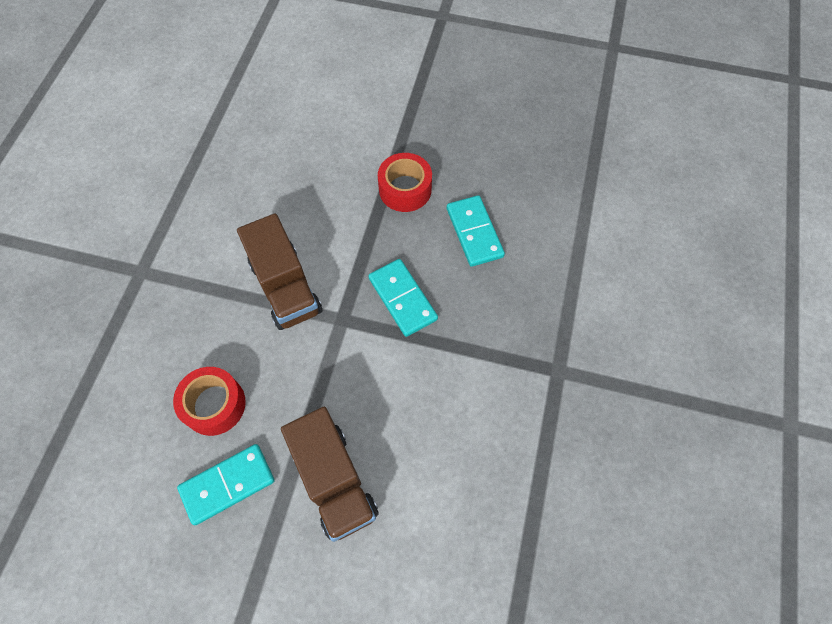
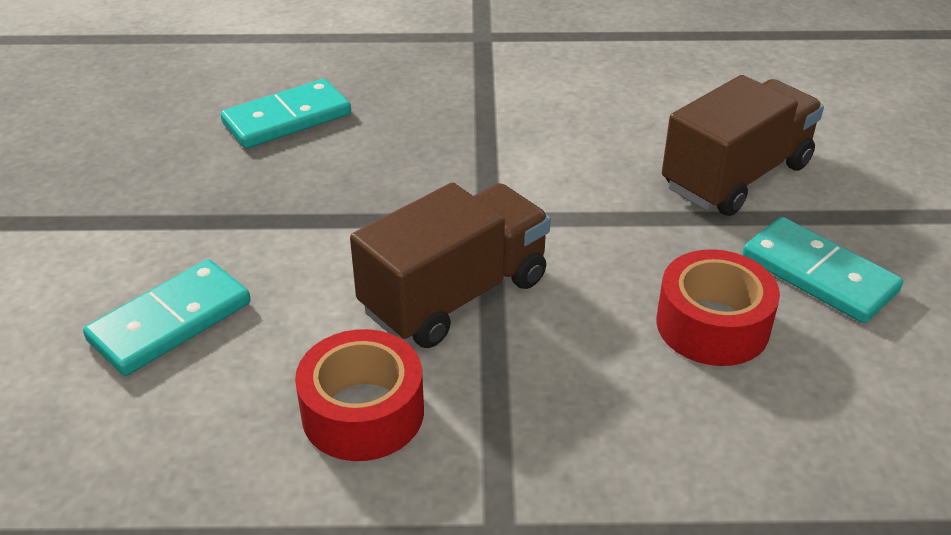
camera: 105 degrees left, 25 degrees down
turquoise domino [368,259,438,337] -> turquoise domino moved to [83,259,251,376]
red tape [378,153,432,212] -> red tape moved to [295,329,424,461]

